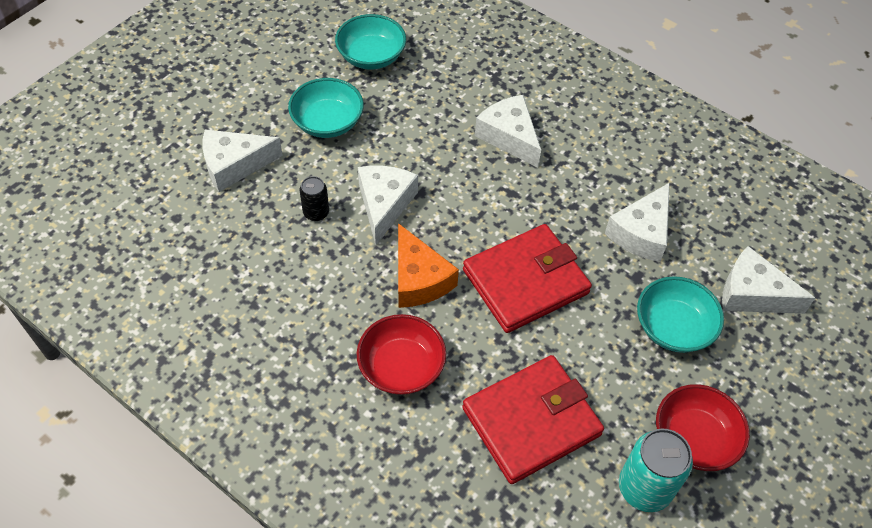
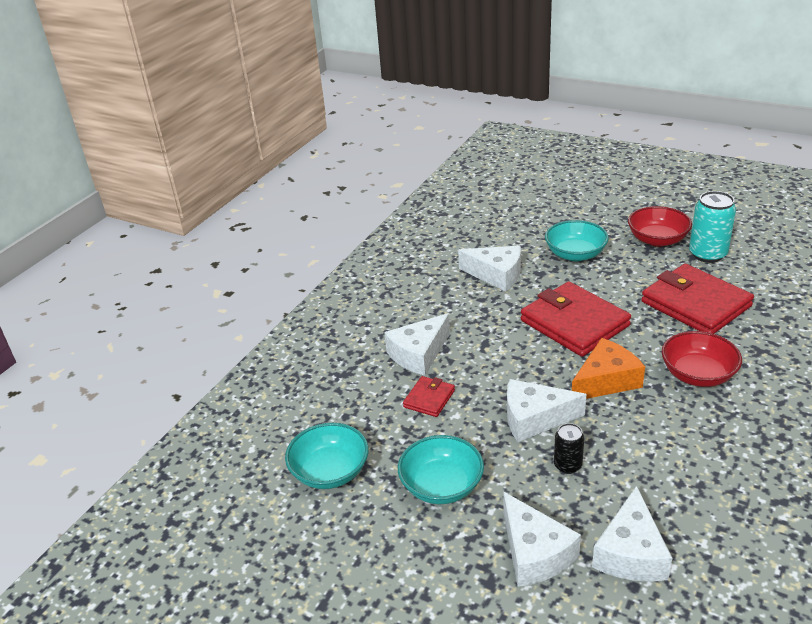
camera: 95 degrees left, 20 degrees down
white cheese [722,246,815,314] -> white cheese moved to [592,486,672,582]
none -> red wallet [403,376,455,417]

